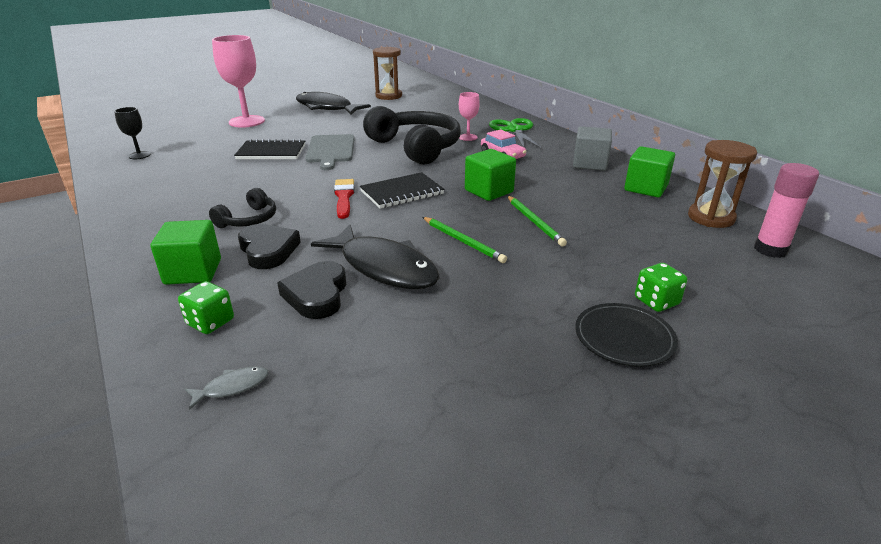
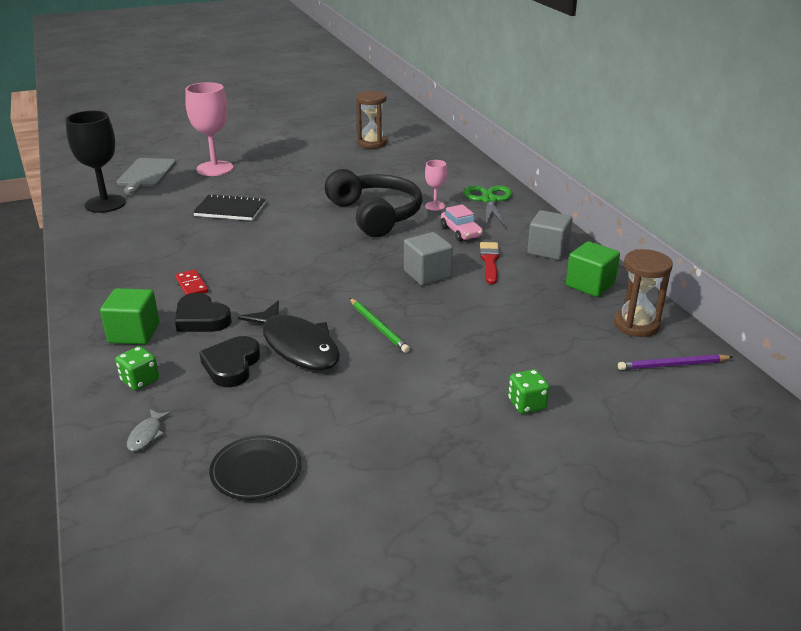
camera: 10 degrees right, 0 degrees up
black goblet [114,107,151,159] -> black goblet [65,111,126,213], size x1.98
grey fish [185,366,269,410] -> grey fish turned 120 degrees clockwise [127,410,171,451]
black headphones [209,188,276,228] -> red domino [175,269,208,295]
black heart [238,224,301,269] -> black heart turned 150 degrees clockwise [175,293,232,332]
black fish [296,92,371,115] -> none
grey cutting board [305,134,355,170] -> grey cutting board moved to [117,158,176,194]
red brush [334,179,355,219] -> red brush moved to [480,242,500,284]
black notebook [360,172,444,209] -> none
green cube [465,149,516,201] -> grey cube [404,232,453,285]
green pencil [508,196,567,247] -> none
black plate [575,303,678,367] -> black plate moved to [209,435,302,500]
pink glue stick [754,163,819,258] -> purple pencil [618,354,733,370]

